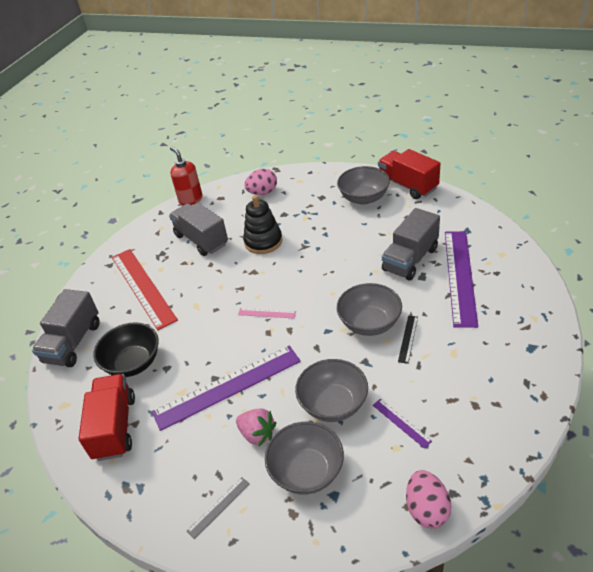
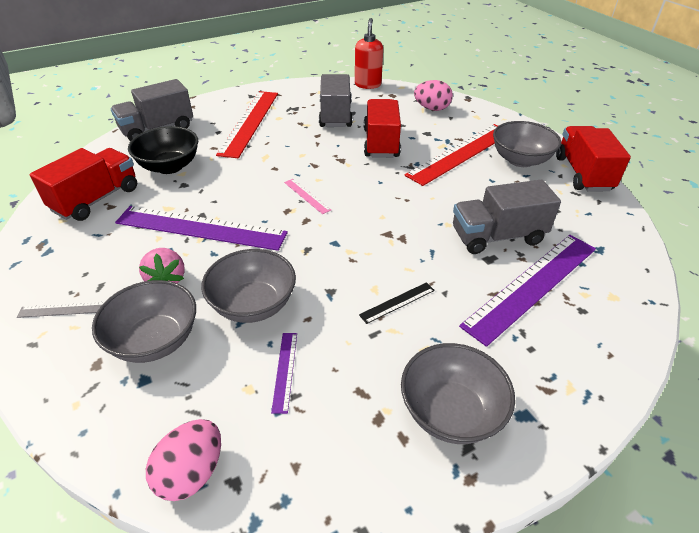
camera: 35 degrees right, 0 degrees up
black stacking toy [243,195,283,254] -> red truck [364,99,401,158]
grey bowl [337,283,402,336] -> grey bowl moved to [401,343,515,444]
none -> red ruler [404,124,498,186]

